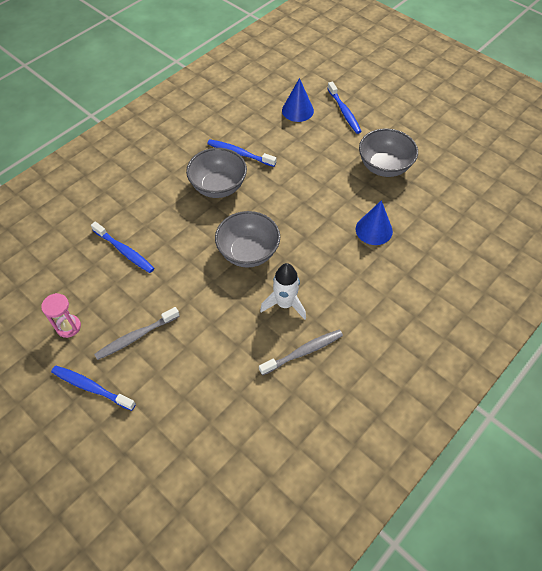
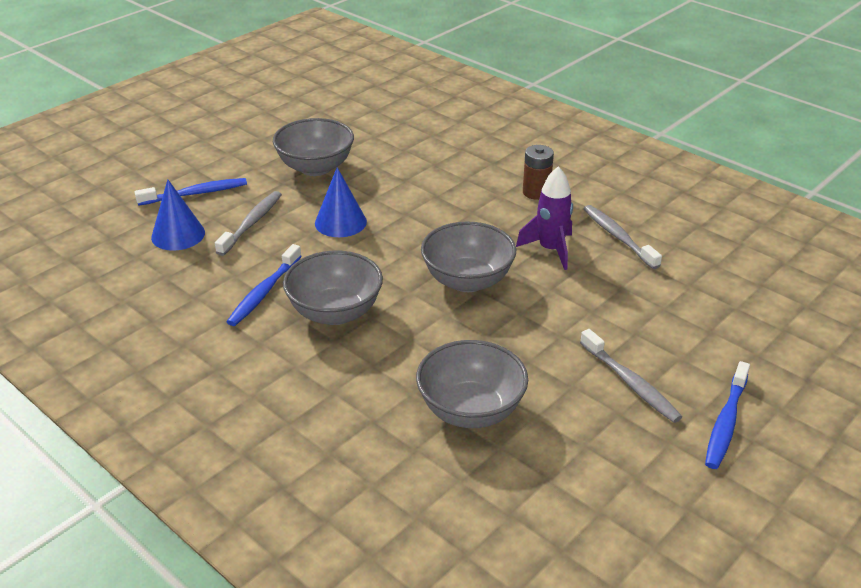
camera: 90 degrees left, 20 degrees down
pink hourglass [41,293,81,338] -> none
blue toothbrush [91,222,154,273] -> grey bowl [416,340,528,428]
white rocket [260,263,306,320] -> purple rocket [516,166,573,270]
blue cone [356,200,393,245] -> blue cone moved to [315,167,367,237]
none -> grey toothbrush [215,191,282,256]
none -> brown battery [523,145,554,200]

